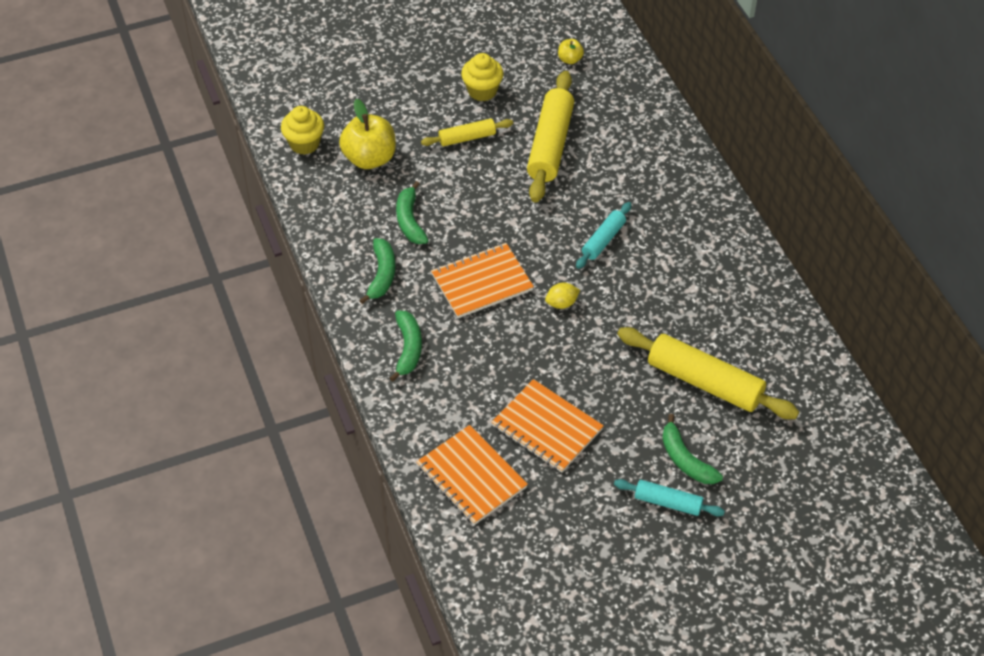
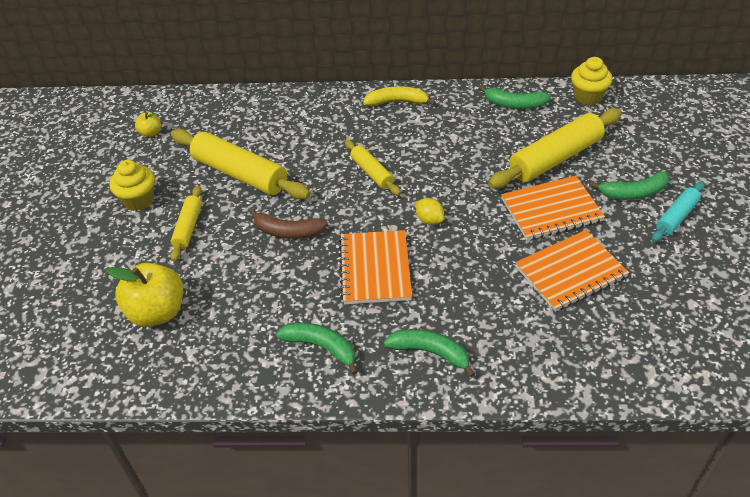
camera: 65 degrees left, 5 degrees down
yellow cupcake [281,106,324,155] -> yellow cupcake moved to [571,57,612,105]
green banana [396,181,429,244] -> green banana moved to [479,85,551,109]
orange notebook [416,425,528,525] -> orange notebook moved to [501,176,605,241]
yellow lemon [545,282,580,309] -> yellow lemon turned 45 degrees counterclockwise [416,198,444,225]
turquoise rolling pin [576,202,632,269] -> yellow rolling pin [345,140,401,196]
none -> brown banana [248,208,328,239]
none -> yellow banana [363,86,436,106]

